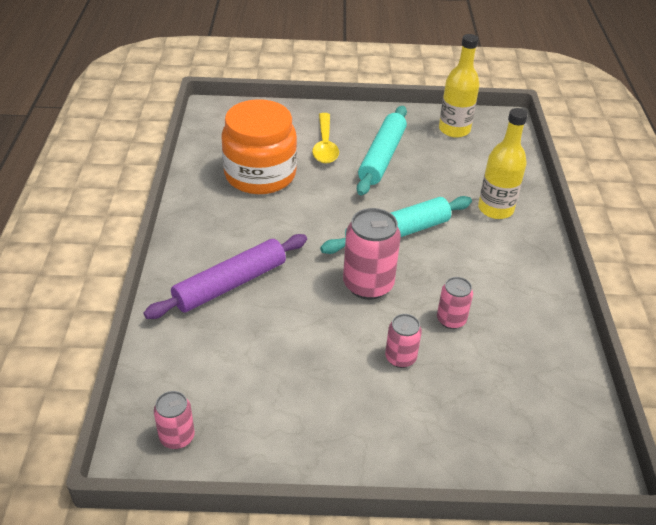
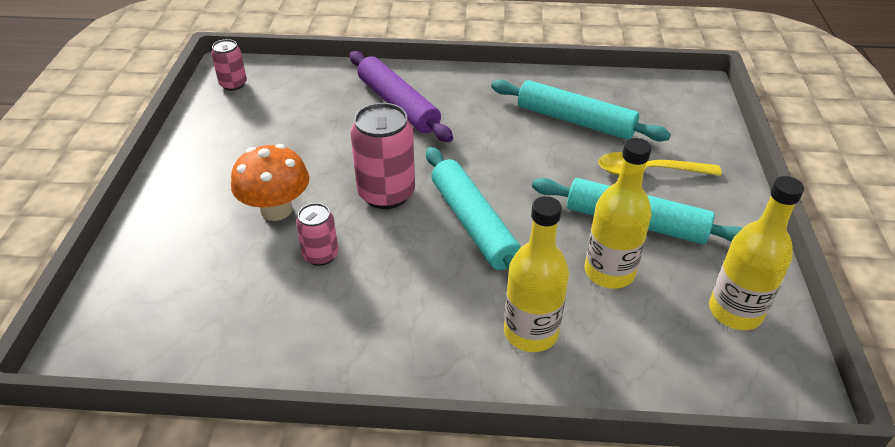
camera: 95 degrees right, 0 degrees up
orange jar [222,99,297,194] -> turquoise rolling pin [491,80,671,142]
pink can [385,314,422,368] -> orange mushroom [231,144,309,221]
none -> yellow bottle [584,138,651,288]

